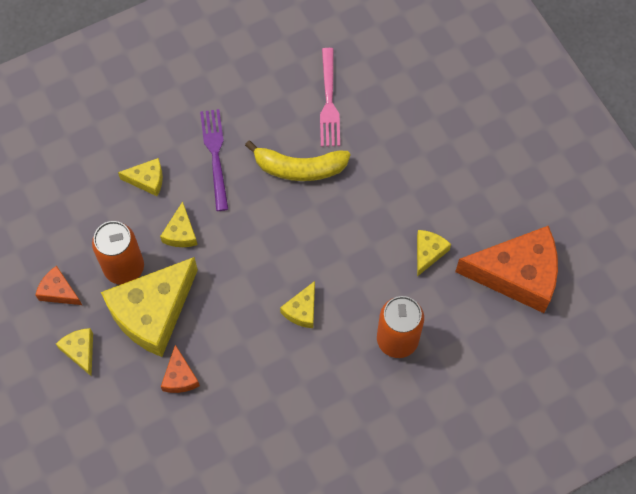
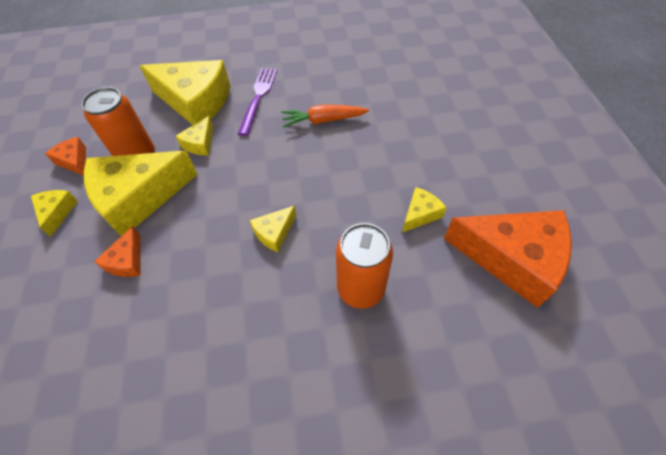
camera: 20 degrees right, 10 degrees down
yellow cheese [118,158,163,196] -> yellow cheese [140,60,230,125], size x2.20
yellow banana [245,141,350,181] -> orange carrot [281,104,369,128]
pink fork [320,48,340,147] -> none

